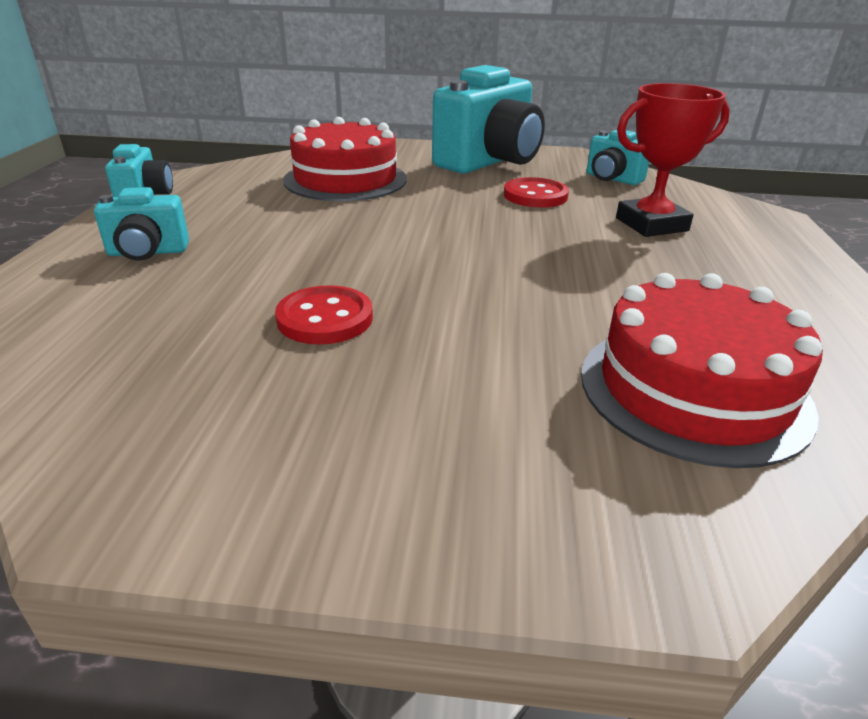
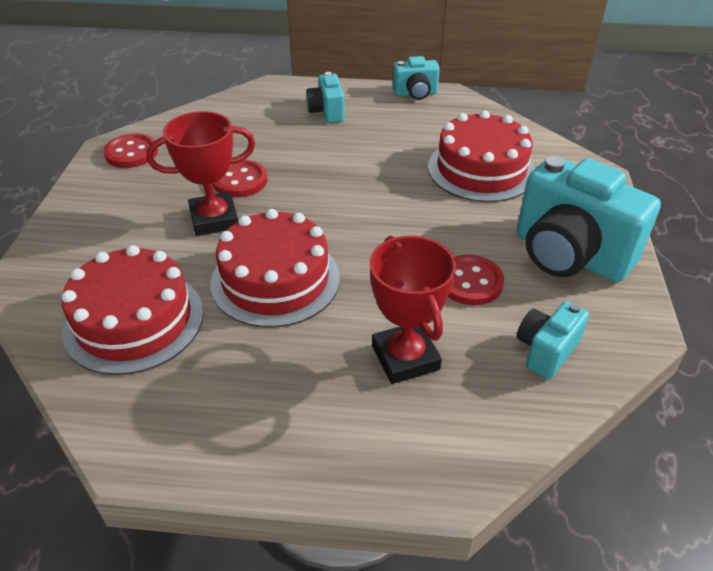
camera: 90 degrees right, 10 degrees up
none -> red button [103,134,158,168]
none -> red trophy [146,111,255,236]
none -> red cake [210,209,340,328]

